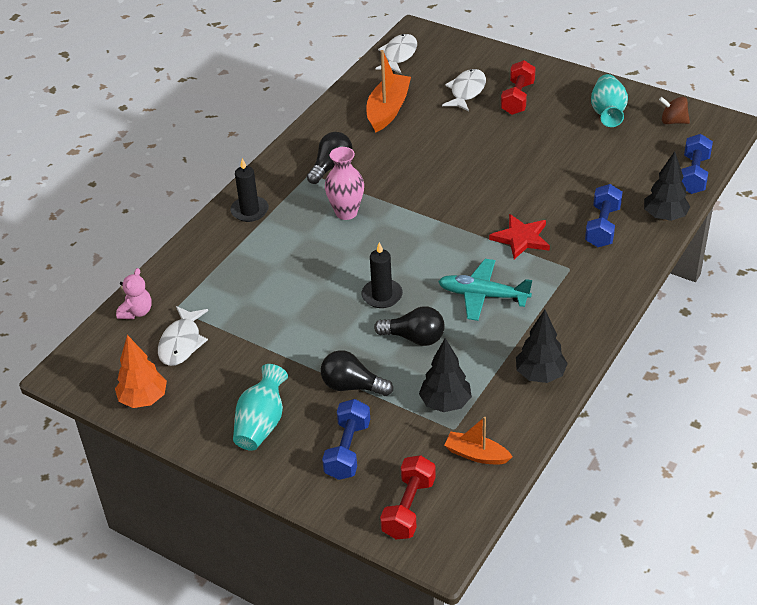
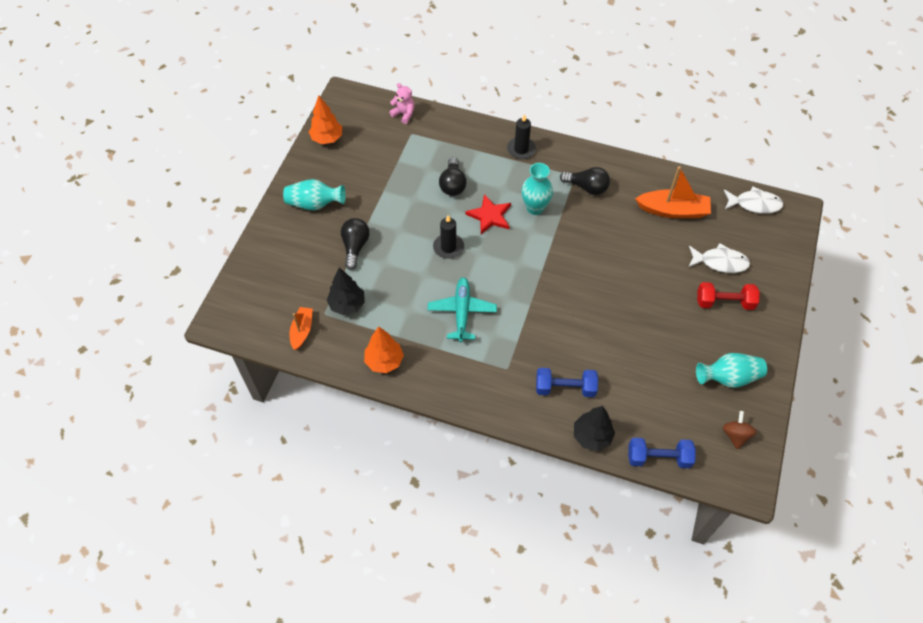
camera: 75 degrees right, 15 degrees up
pink teddy bear [116,268,152,319] -> pink teddy bear turned 150 degrees counterclockwise [389,83,415,124]
white fish [158,306,208,366] -> none
blue dumbbell [322,399,370,480] -> none
pink vase [325,147,364,220] -> turquoise vase [522,163,553,215]
black light bulb [374,306,445,346] -> black light bulb moved to [439,157,467,196]
red dumbbell [380,455,436,539] -> none
red star [489,214,550,259] -> red star moved to [465,194,511,234]
black tree [516,310,568,383] -> orange tree [364,327,404,373]

